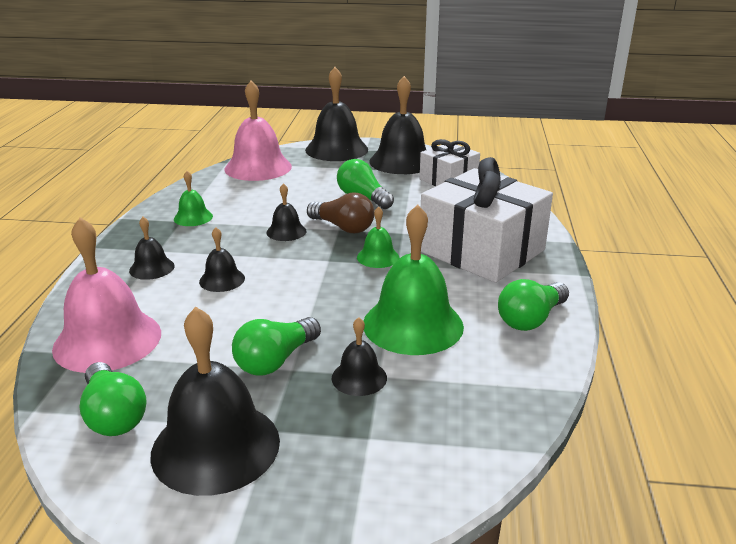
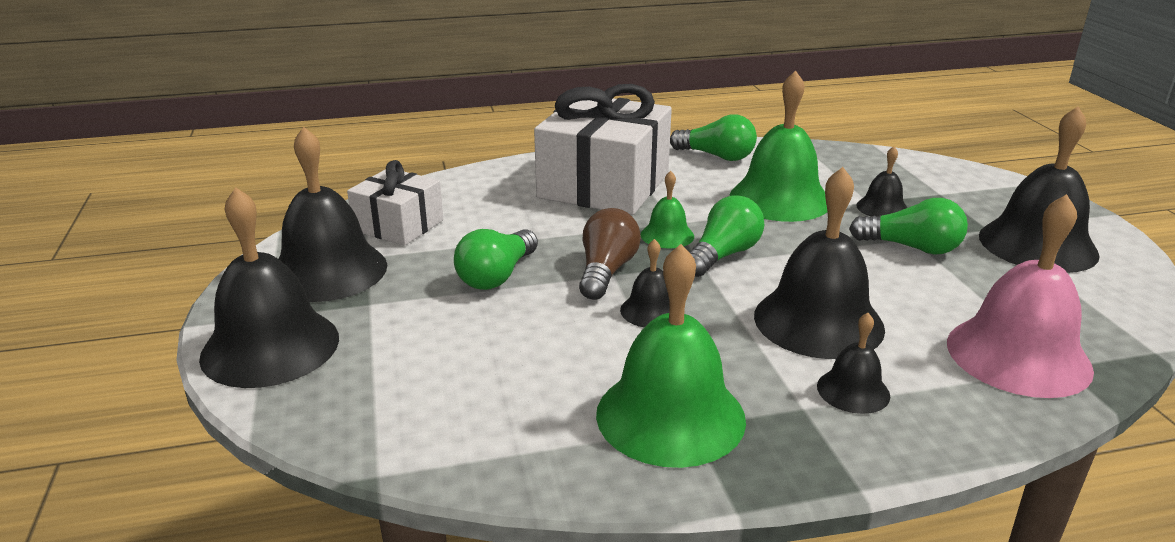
camera: 110 degrees left, 0 degrees up
green light bulb [80,362,147,436] -> green light bulb moved to [690,195,764,277]
green bell [174,171,213,226] -> green bell [596,244,746,468], size x2.02
black bell [199,227,245,292] -> black bell [754,167,885,359], size x2.02
pink bell [225,81,292,181] -> none

